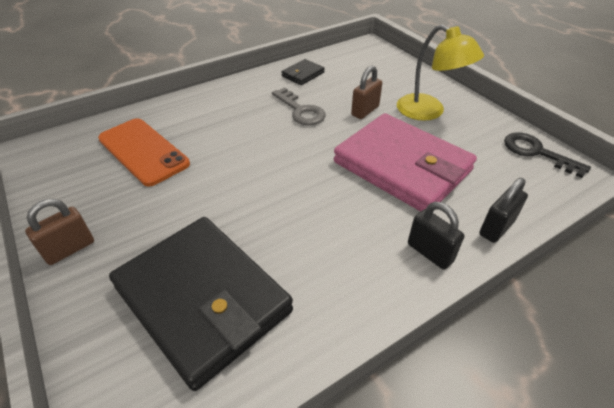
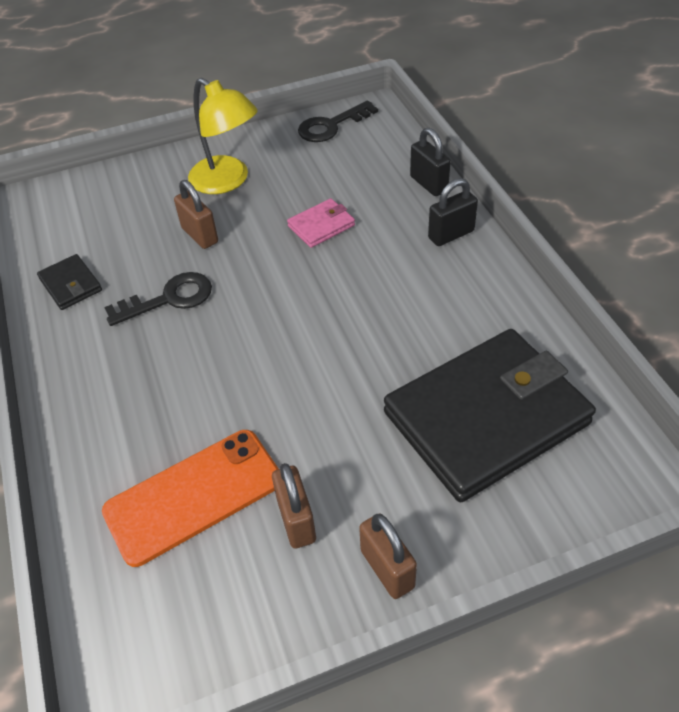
camera: 75 degrees left, 5 degrees up
grey key [272,87,326,125] -> black key [104,272,212,326]
pink wallet [334,113,477,212] -> pink wallet [287,198,355,248], size x0.41
yellow lamp [397,24,484,121] -> yellow lamp turned 75 degrees clockwise [188,78,258,194]
none -> brown padlock [272,463,316,549]

